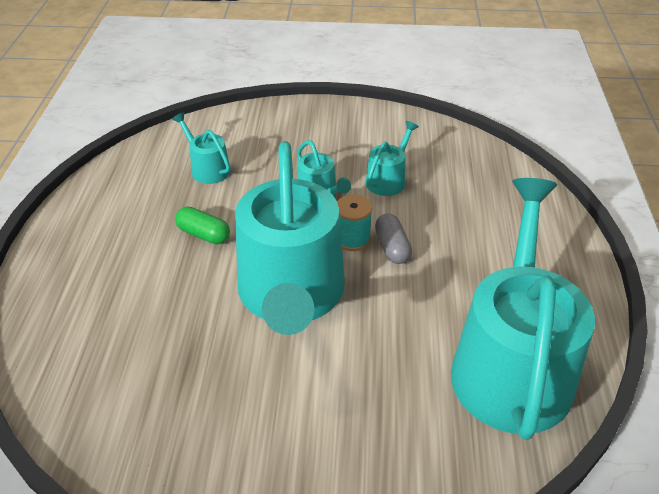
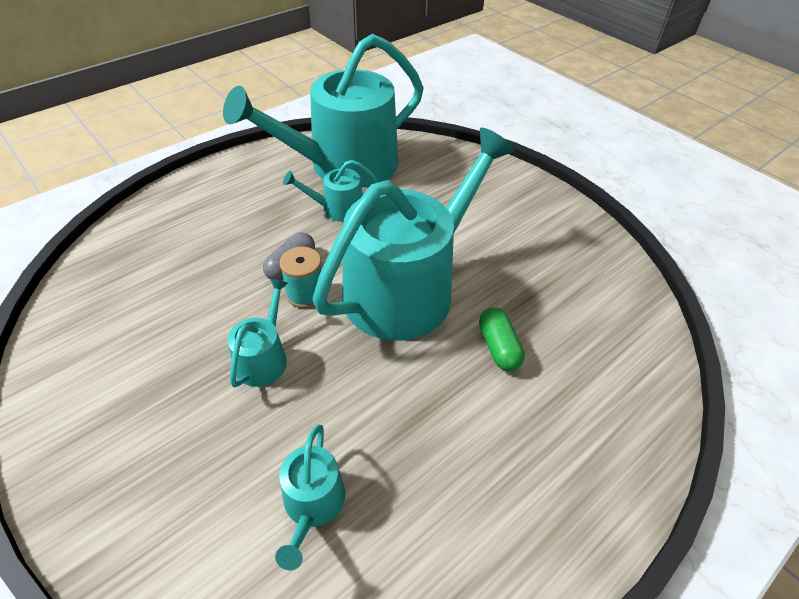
camera: 135 degrees left, 5 degrees up
green capsule [175,206,230,244] -> green capsule moved to [479,307,525,371]
turquoise watering can [366,121,419,196] -> turquoise watering can moved to [283,160,379,222]

